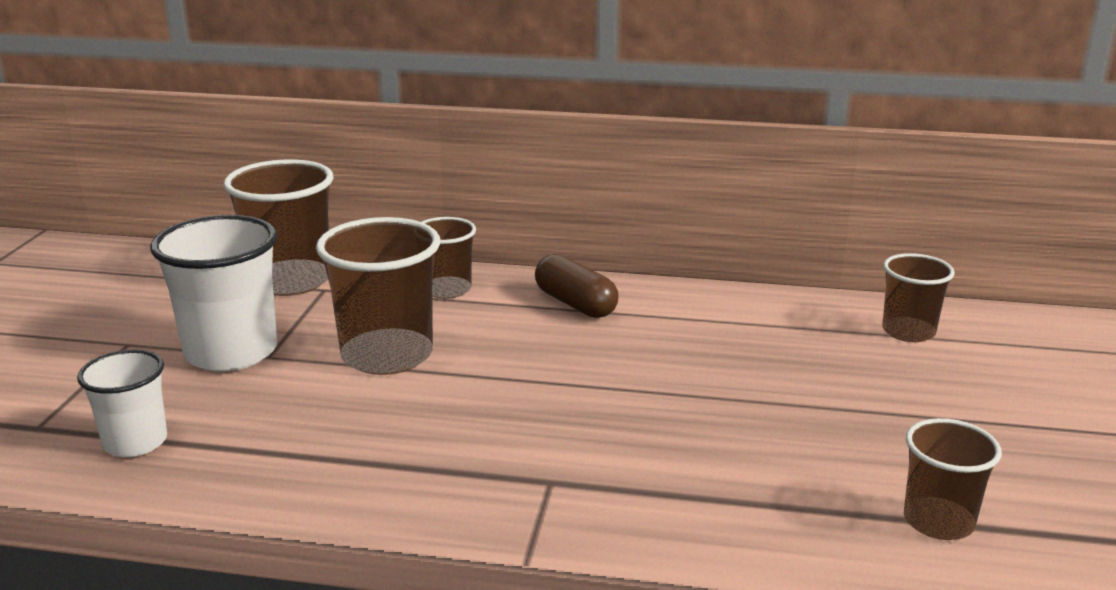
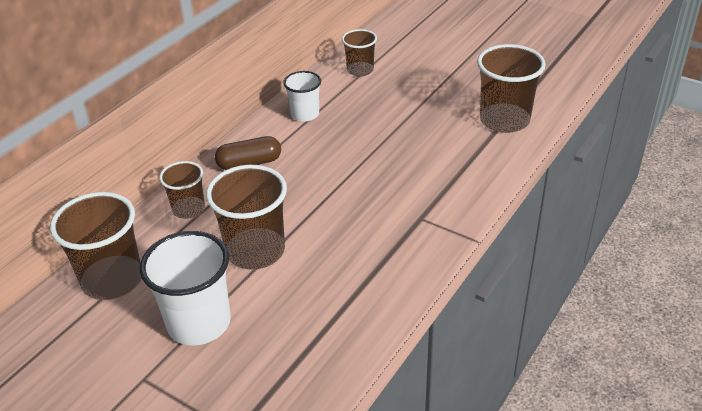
camera: 65 degrees left, 15 degrees up
white cup [77,350,167,457] -> white cup moved to [283,71,321,121]
brown cup [904,418,1002,540] -> brown cup [477,44,546,133], size x1.69

